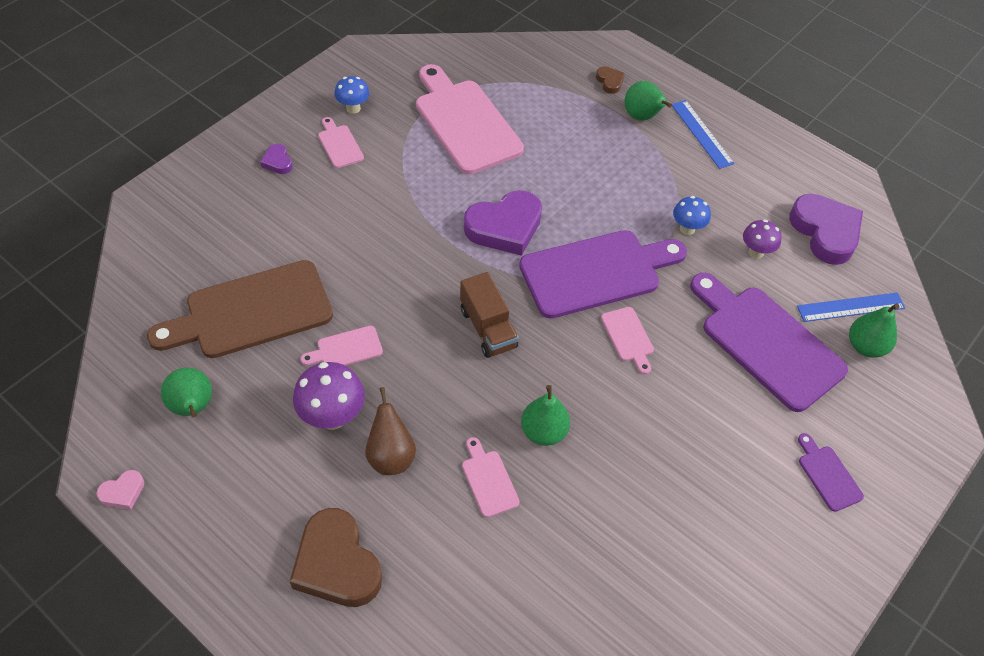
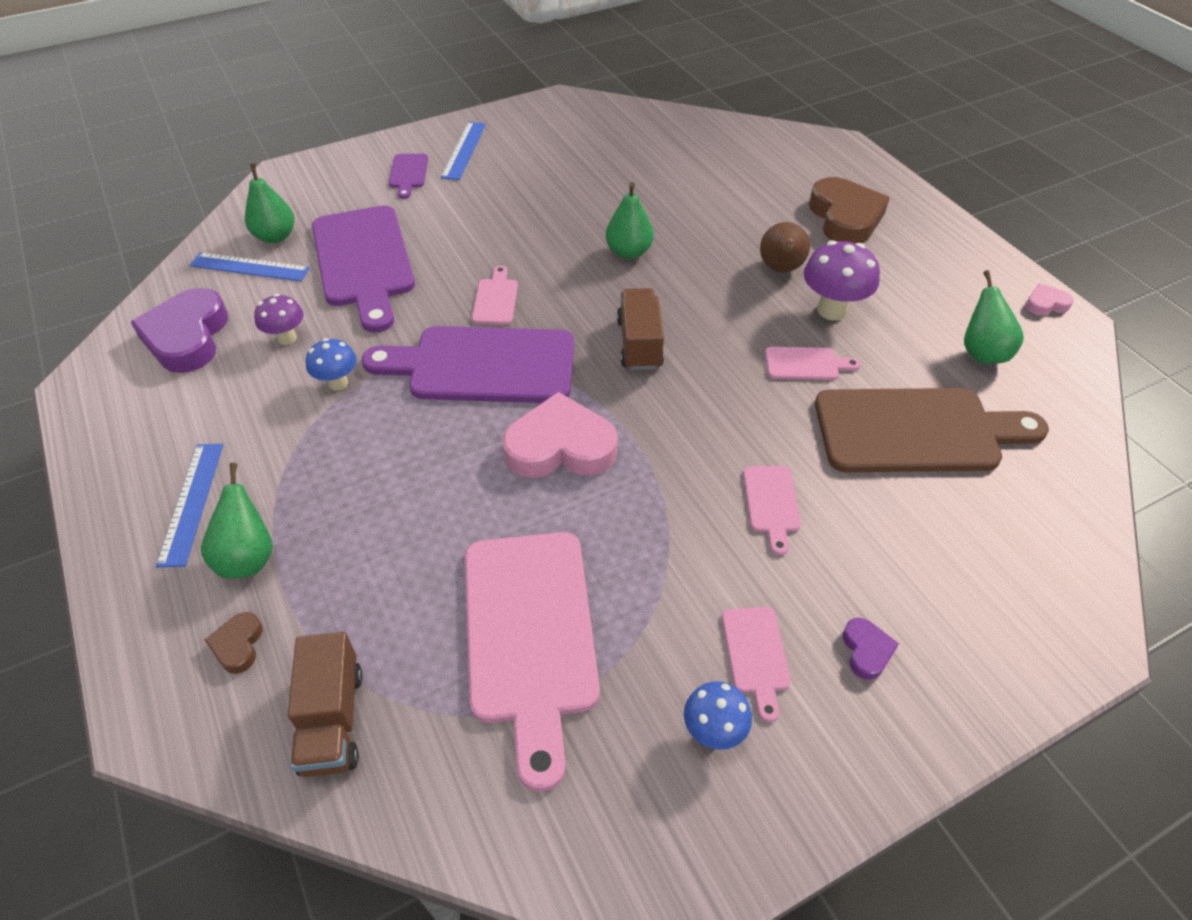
camera: 155 degrees left, 5 degrees down
pink cutting board [462,437,520,518] -> pink cutting board moved to [743,466,801,555]
purple heart [464,190,542,256] -> pink heart [502,392,618,478]
none -> brown truck [288,632,363,777]
none -> blue ruler [441,122,486,180]

